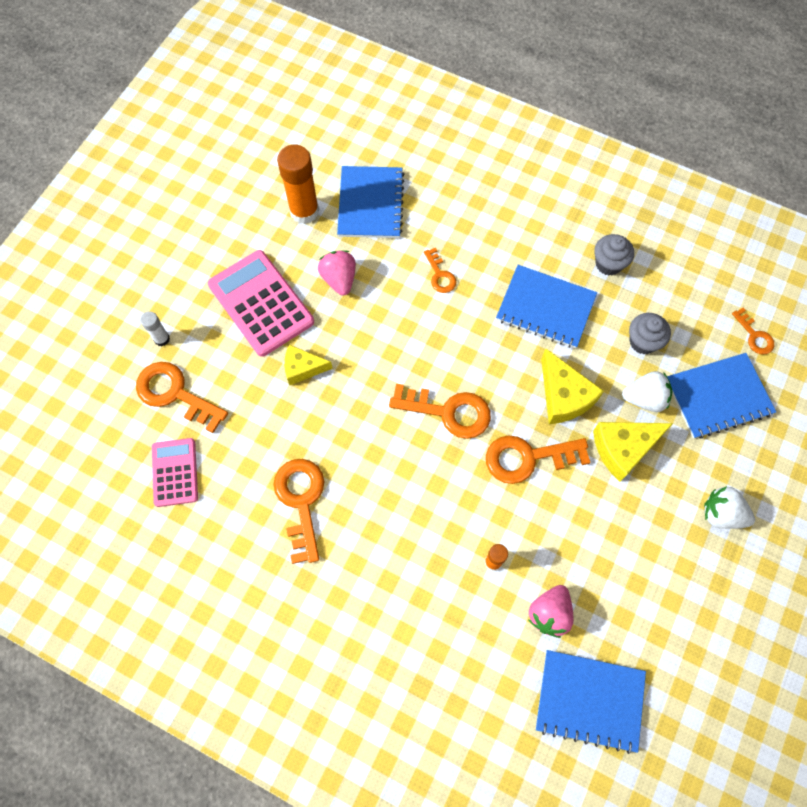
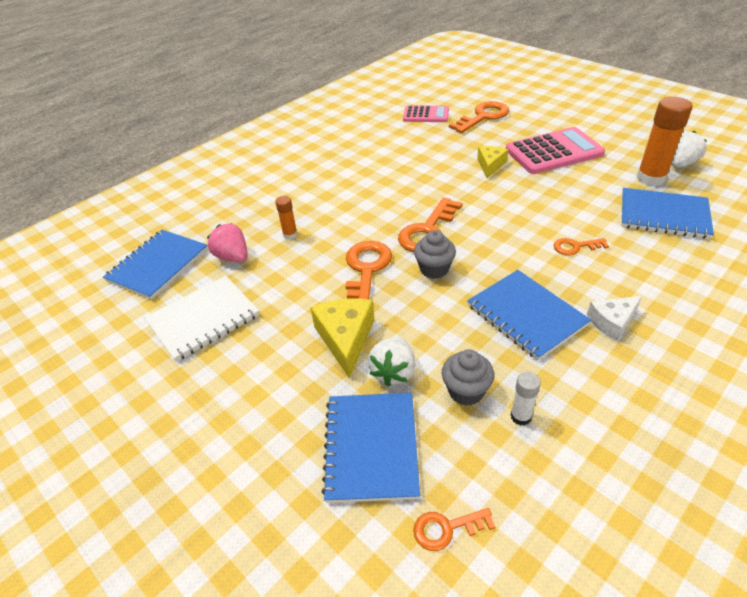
camera: 110 degrees right, 25 degrees down
white glue stick [140,311,170,346] -> white glue stick moved to [511,372,541,426]
orange key [273,459,324,564] -> none
pink strawberry [318,251,356,296] -> none
blue notebook [496,265,597,348] -> blue notebook turned 75 degrees counterclockwise [467,270,591,360]
yellow cheese [541,348,604,424] -> none
grey cupcake [594,234,634,276] -> grey cupcake moved to [414,230,456,279]
white strawberry [704,486,755,529] -> white strawberry moved to [672,131,707,168]
none -> white notebook [144,276,259,362]
none -> white cheese [587,296,642,341]

